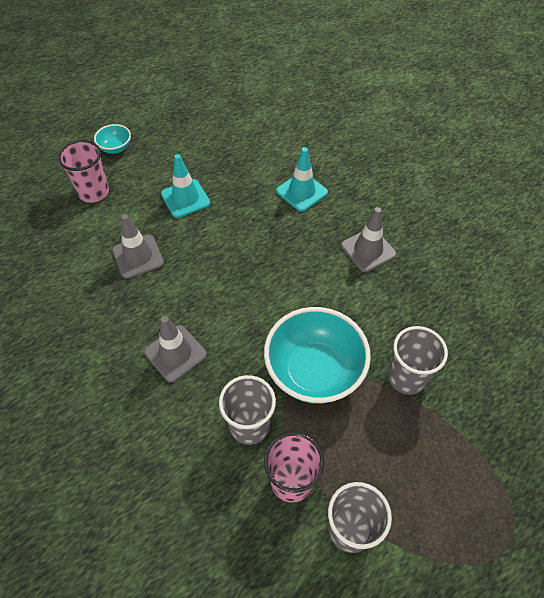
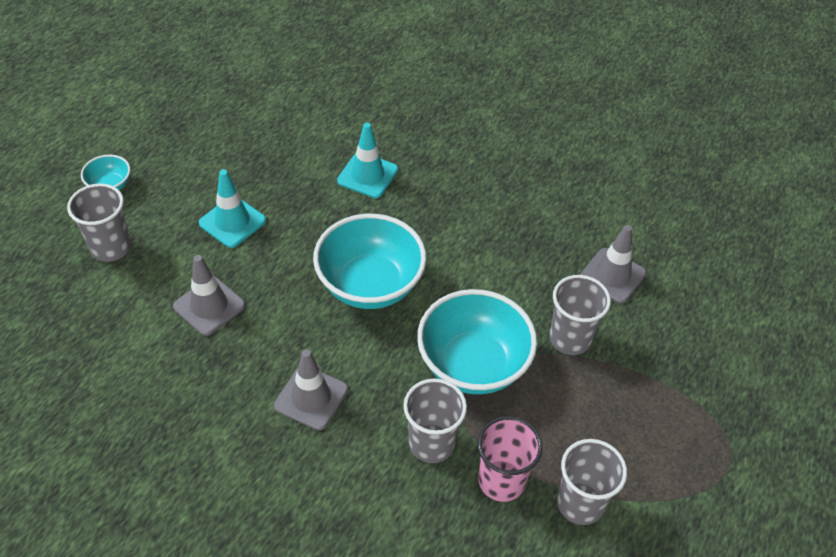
camera: 25 degrees left, 5 degrees down
pink cup [58,140,109,203] -> grey cup [67,183,131,262]
grey traffic cone [341,207,396,272] -> grey traffic cone moved to [580,225,646,303]
none -> turquoise bowl [313,214,426,309]

